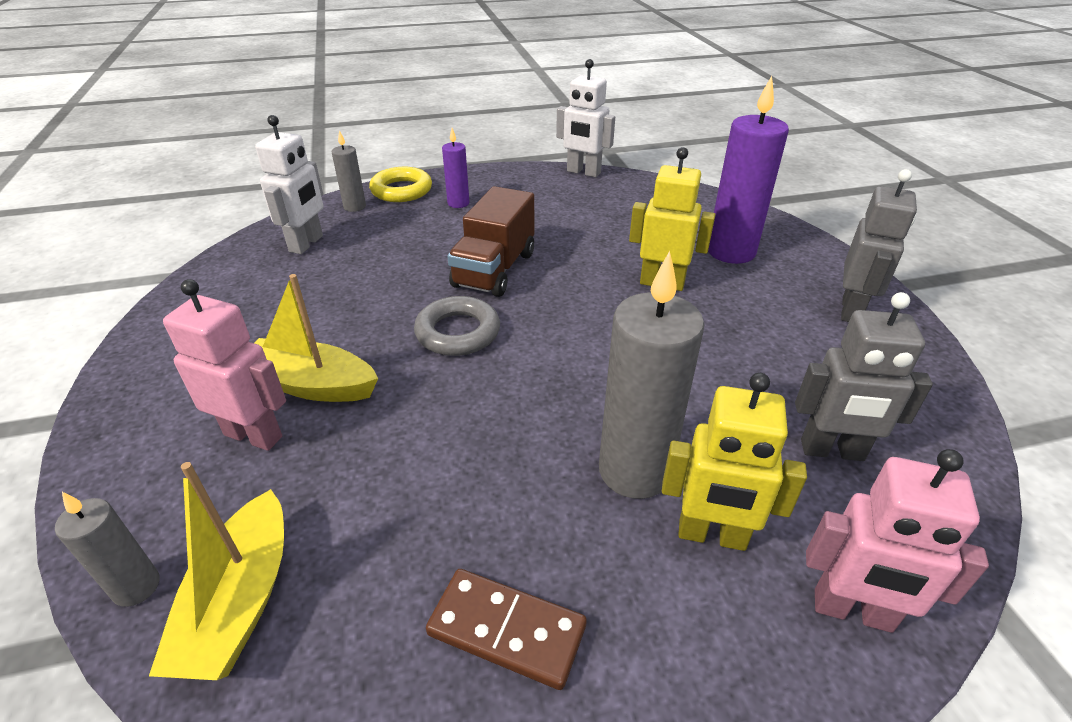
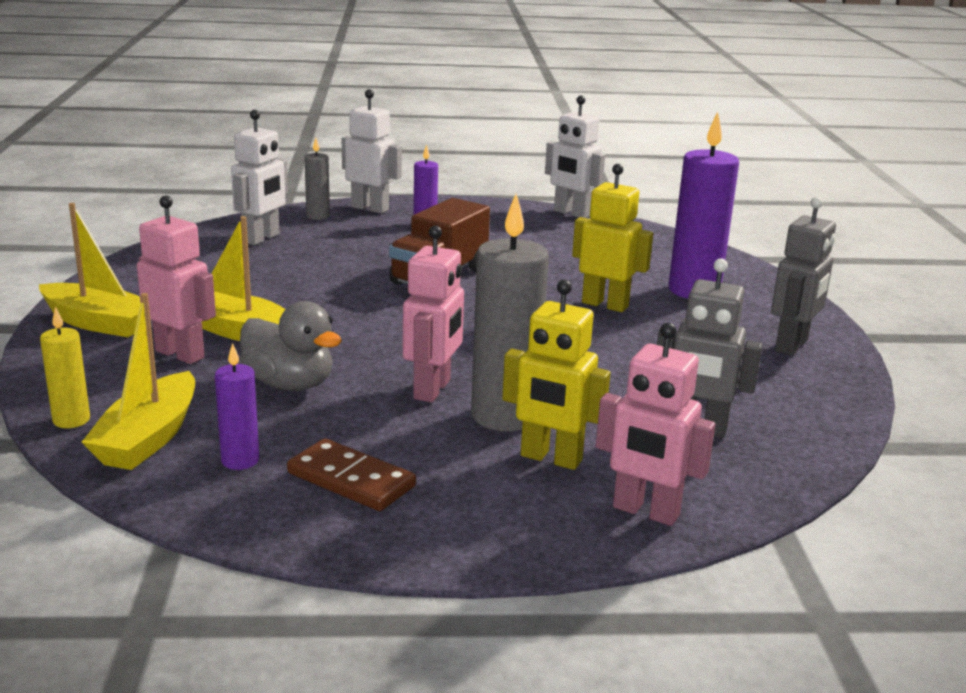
camera: 10 degrees right, 15 degrees down
grey candle [55,492,160,607] -> yellow candle [40,306,90,428]
yellow ring [369,167,432,202] -> white robot [342,89,402,213]
grey ring [414,296,500,356] -> none
none -> yellow boat [39,203,140,337]
none -> purple candle [215,343,259,470]
none -> grey duck [240,301,342,391]
none -> pink robot [403,225,464,402]

